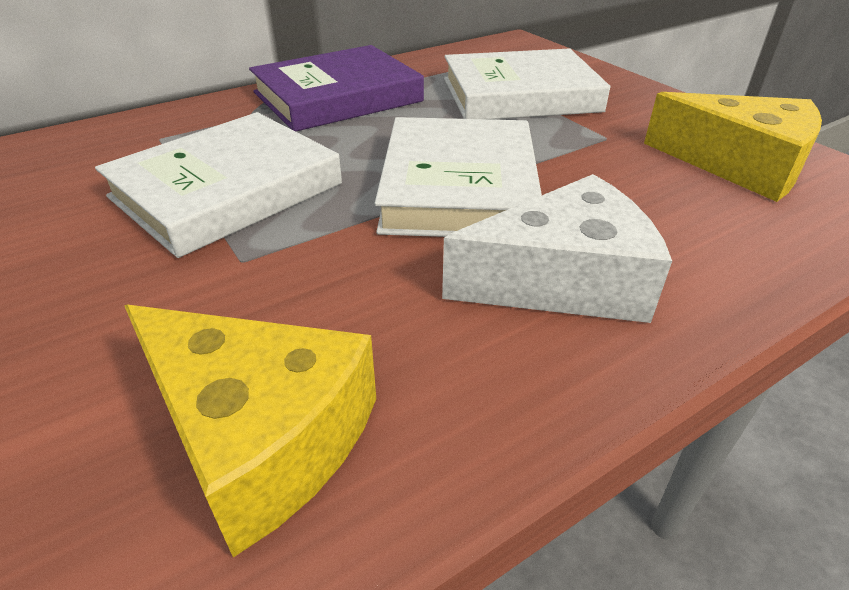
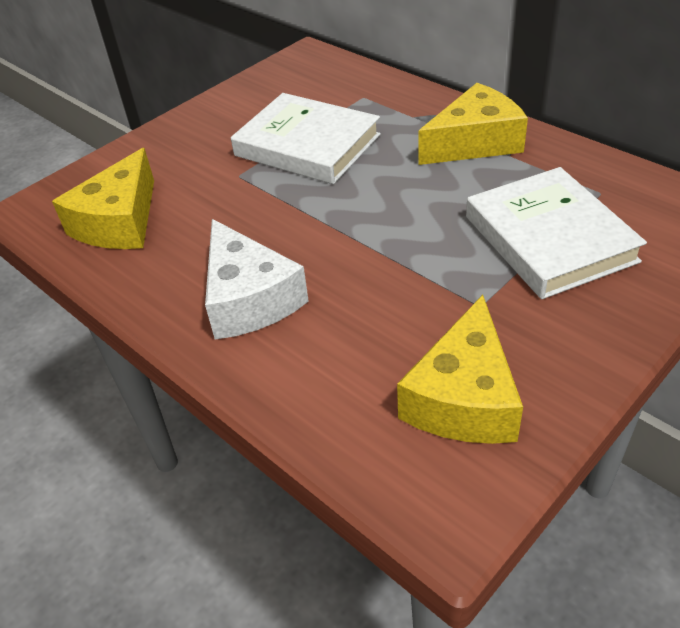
camera: 80 degrees right, 5 degrees up
purple book [249,45,424,132] -> yellow cheese [418,83,528,165]
white book [375,117,542,237] -> none

